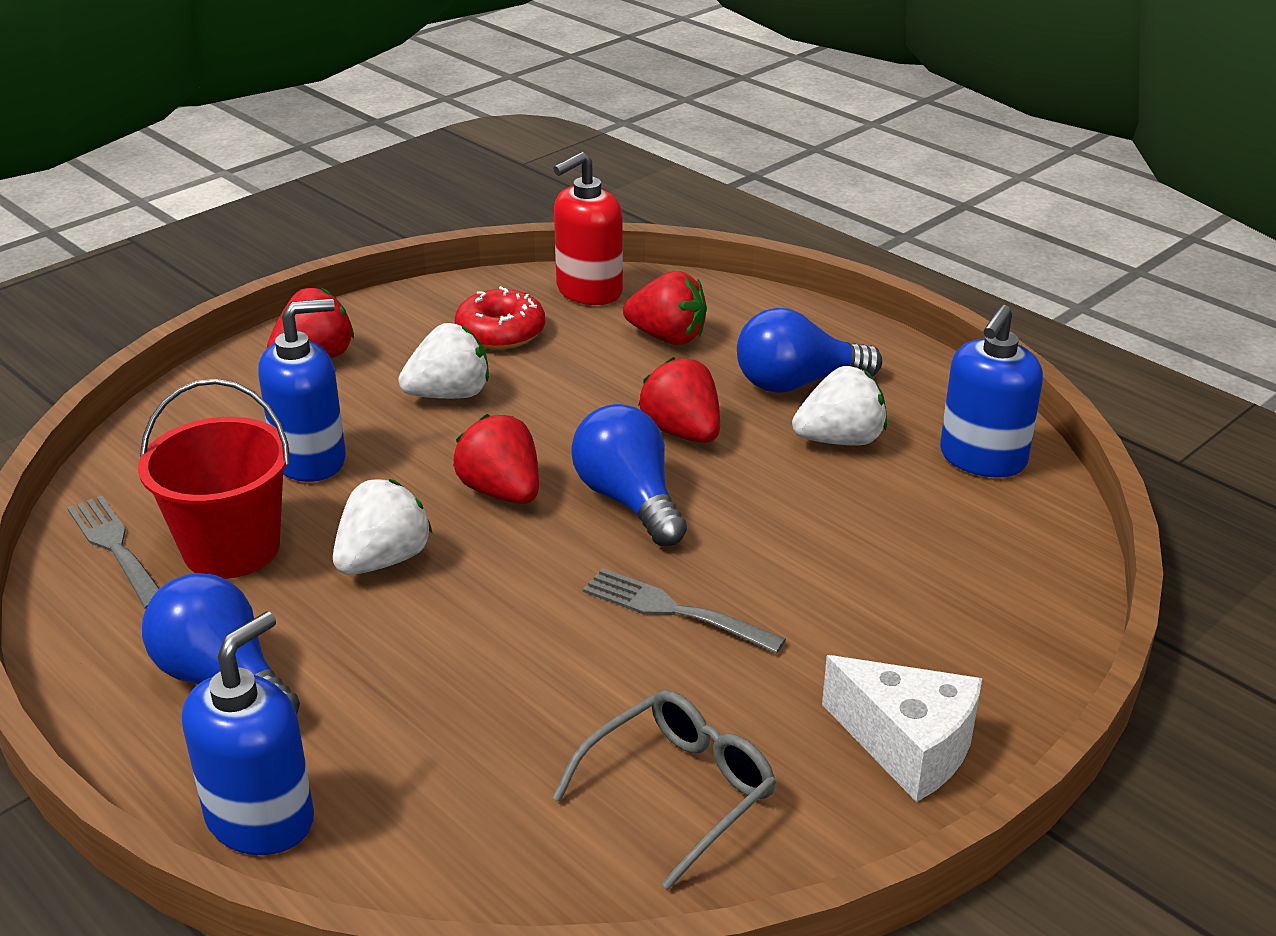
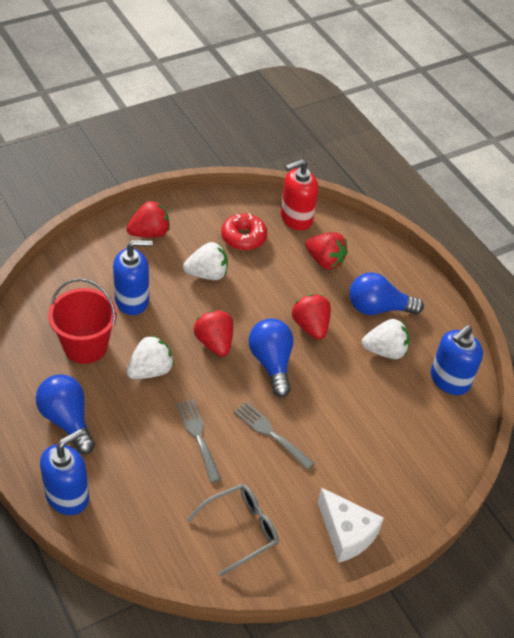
camera: 10 degrees right, 15 degrees up
grey fork [67,496,160,609] -> grey fork moved to [176,399,221,483]

